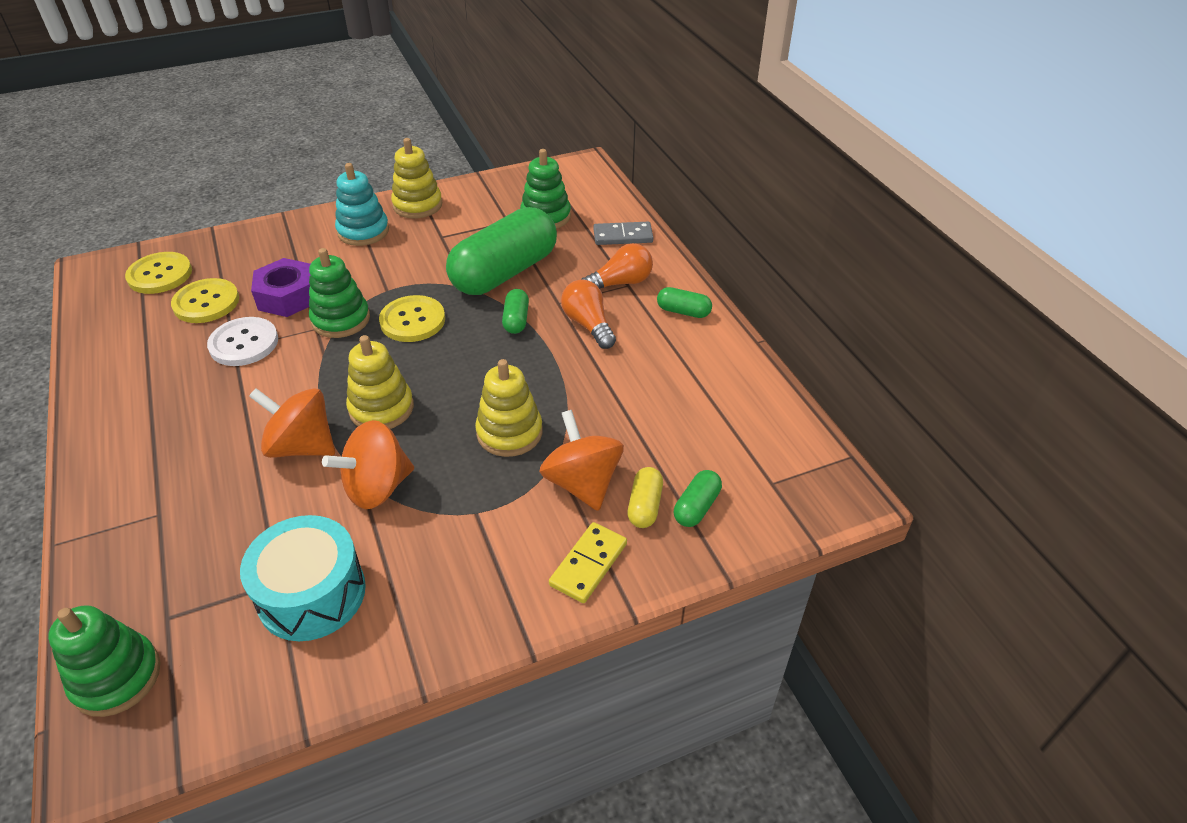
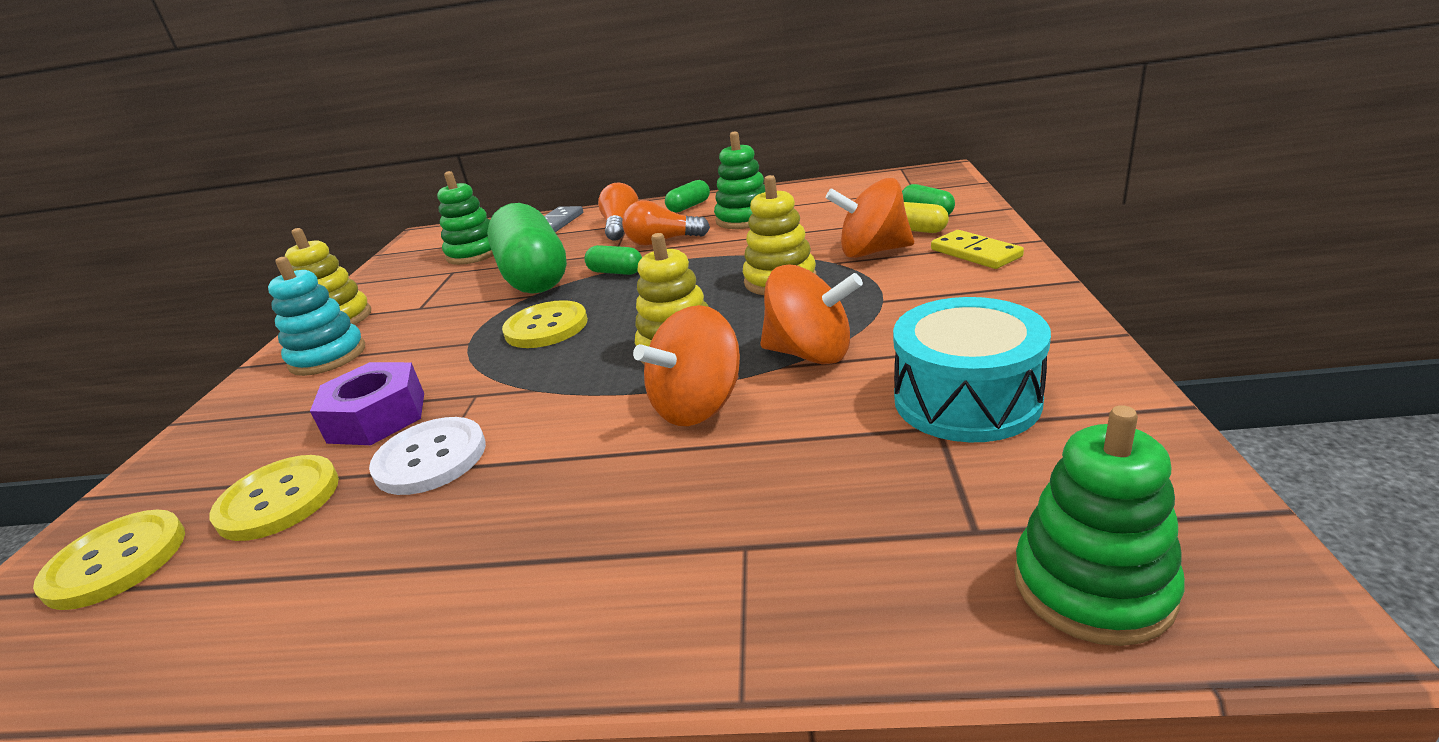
camera: 60 degrees left, 15 degrees down
green stacking toy [309,248,370,338] -> green stacking toy moved to [714,131,765,229]
orange spinning top [322,420,414,509] -> orange spinning top turned 60 degrees counterclockwise [760,265,863,365]

